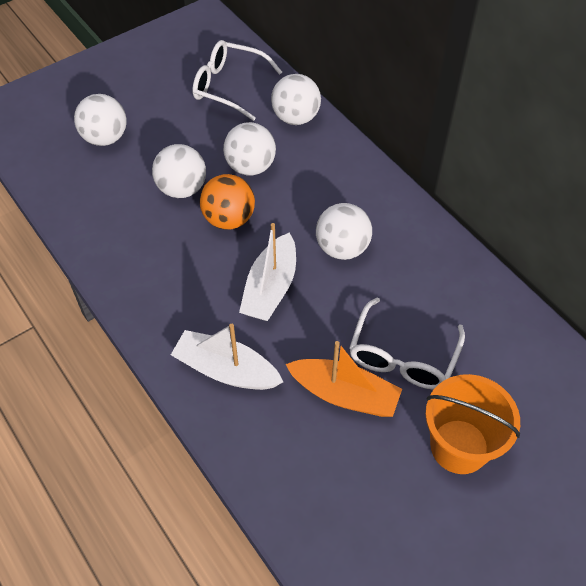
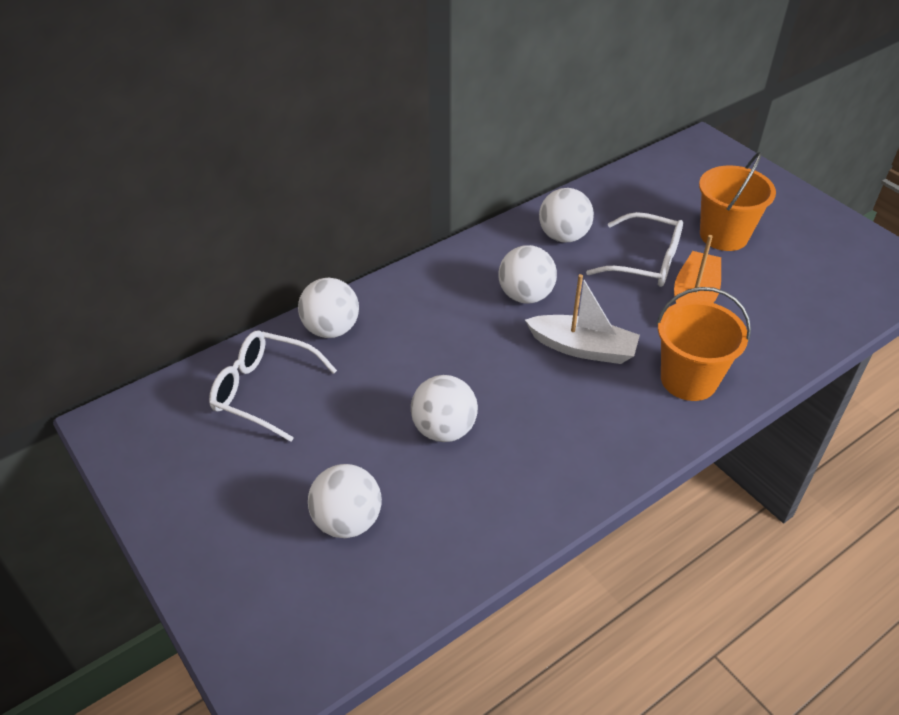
camera: 90 degrees left, 10 degrees down
white boat [171,324,283,390] -> orange bucket [656,287,751,401]
white glasses [192,40,282,121] -> white glasses turned 90 degrees clockwise [209,331,337,442]
orange ball [200,174,255,229] -> none
white ball [223,122,276,176] -> white ball moved to [539,188,594,243]

